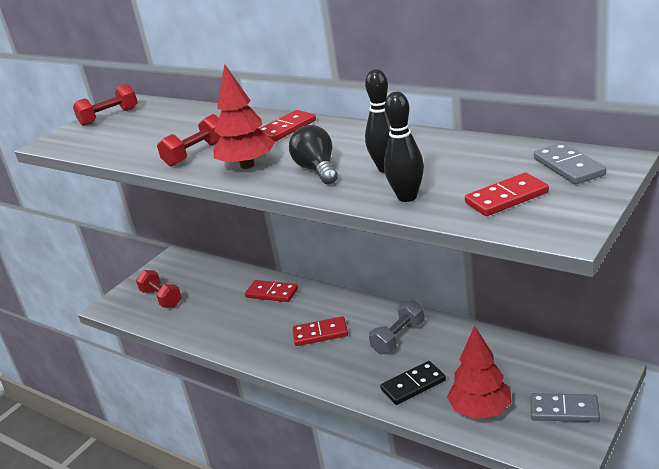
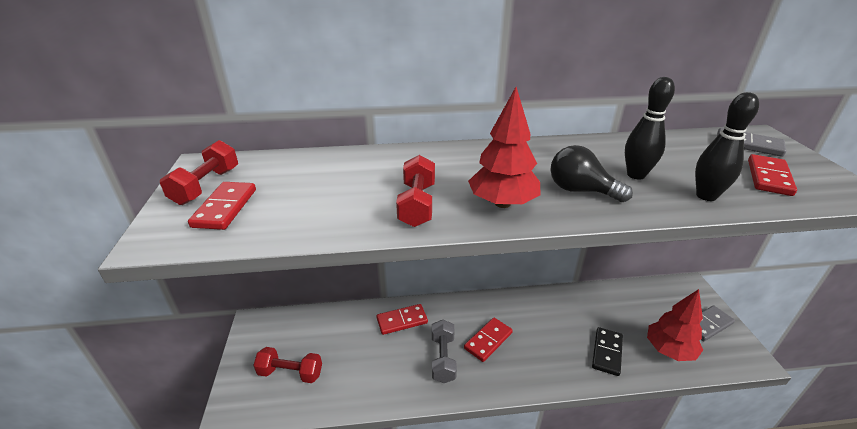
camera: 45 degrees left, 5 degrees up
red domino [259,110,316,142] -> red domino moved to [188,182,256,230]
grey dumbbell [369,300,424,354] -> grey dumbbell moved to [432,320,457,383]

